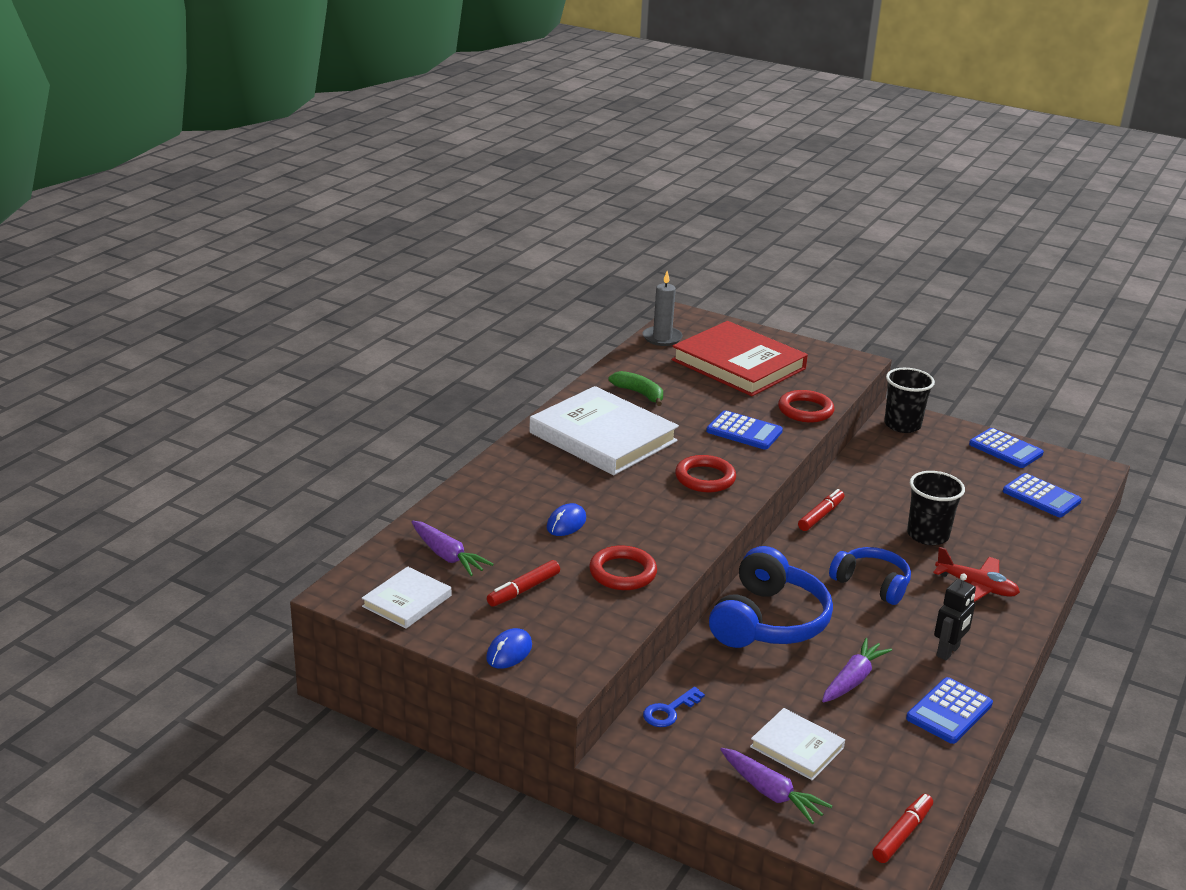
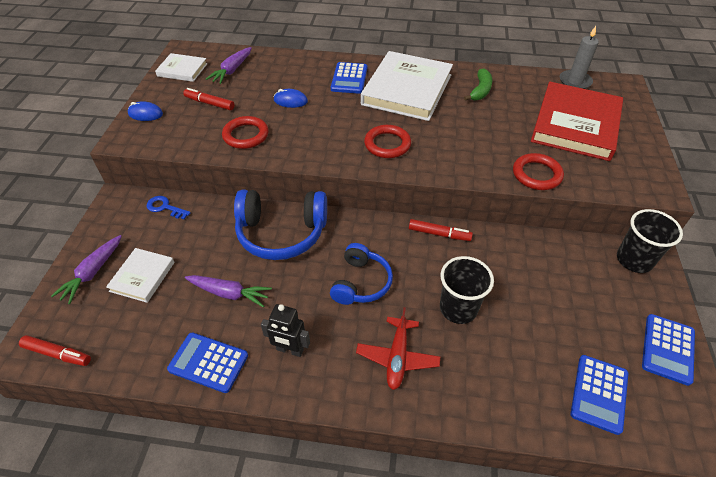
camera: 70 degrees right, 20 degrees up
blue calculator [706,410,783,450] -> blue calculator moved to [331,62,367,94]

